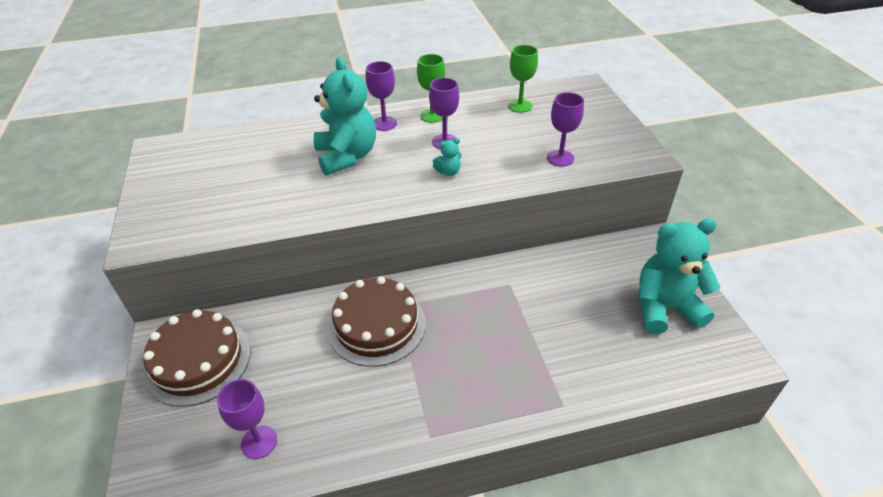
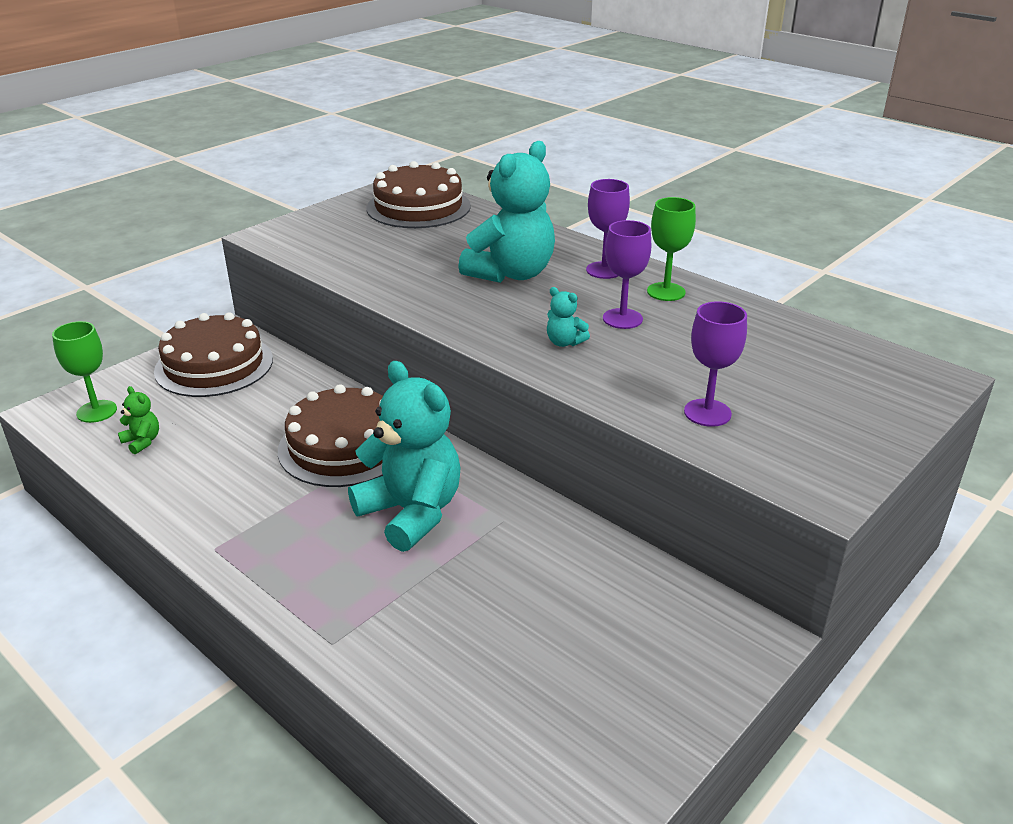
camera: 55 degrees right, 10 degrees down
purple goblet [217,379,277,459] -> green teddy bear [118,386,159,454]
green goblet [508,45,538,113] -> green goblet moved to [52,321,117,423]
turquoise teddy bear [638,218,720,334] -> turquoise teddy bear moved to [348,361,460,552]
none -> brown cake [366,161,471,228]

